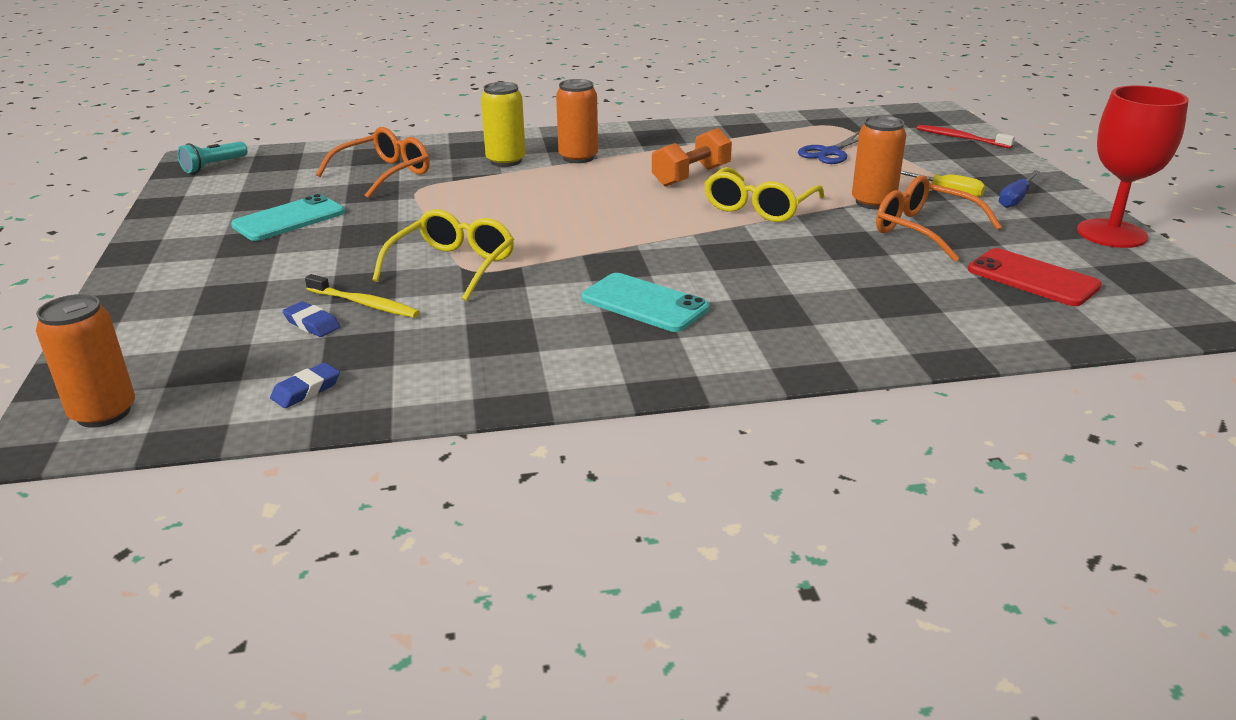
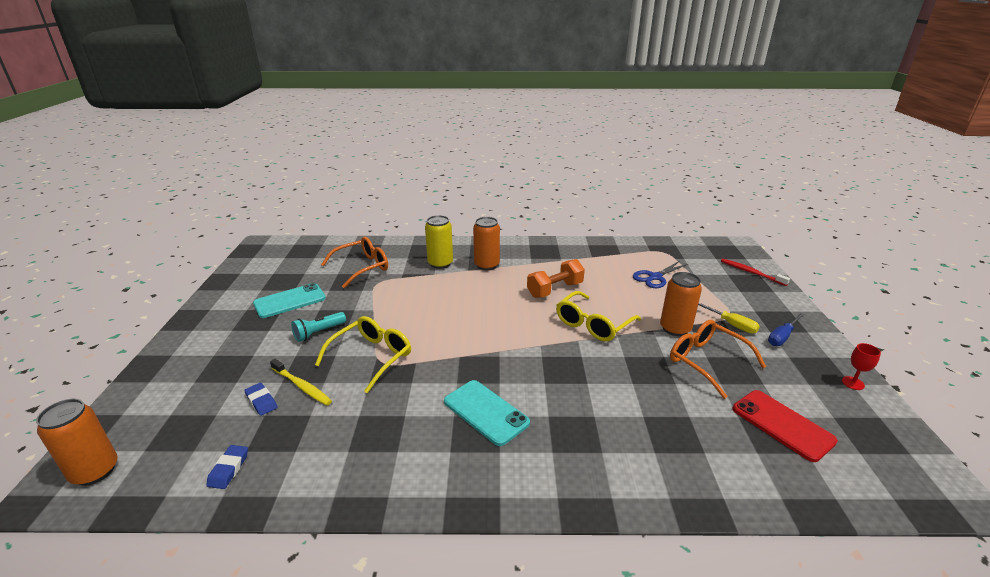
camera: 10 degrees right, 0 degrees up
turquoise flashlight [177,141,248,173] -> turquoise flashlight moved to [291,312,346,342]
blue eraser [270,362,340,408] -> blue eraser turned 45 degrees counterclockwise [206,445,248,489]
red goblet [1077,86,1189,248] -> red goblet [842,343,881,390], size x0.41

